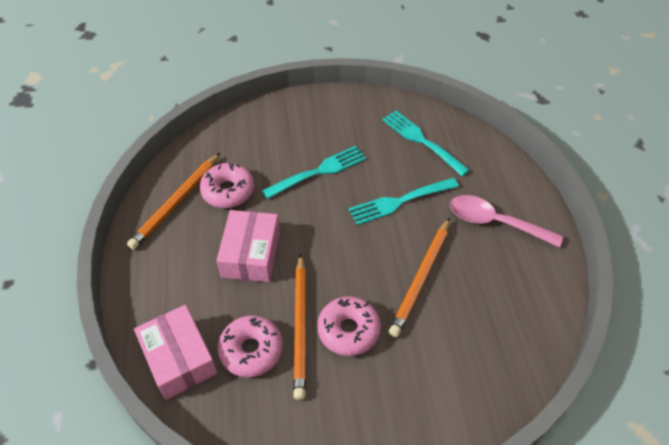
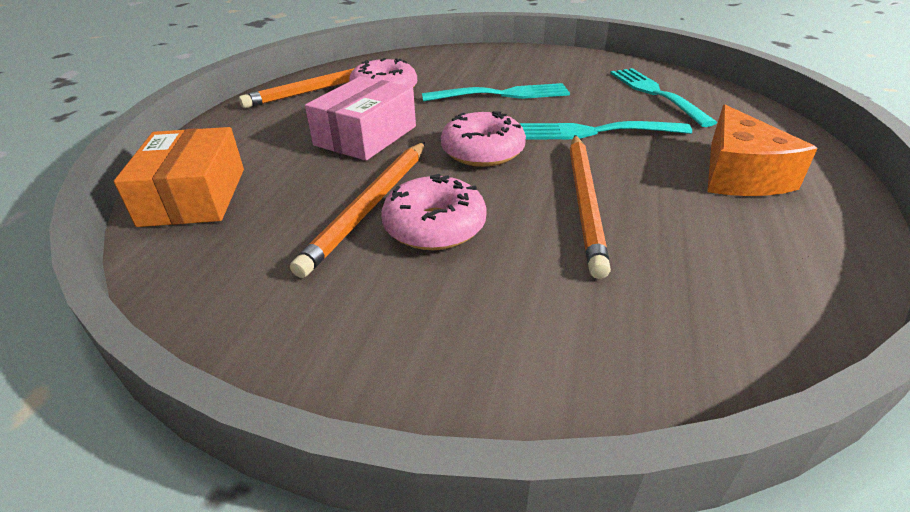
camera: 25 degrees right, 15 degrees down
pink box [134,305,217,400] -> orange box [114,127,244,227]
pink donut [218,316,283,377] -> pink donut moved to [441,111,526,167]
orange pencil [389,218,450,337] -> orange pencil turned 45 degrees counterclockwise [570,135,611,279]
pink spoon [450,195,563,248] -> orange cheese [707,105,818,196]

